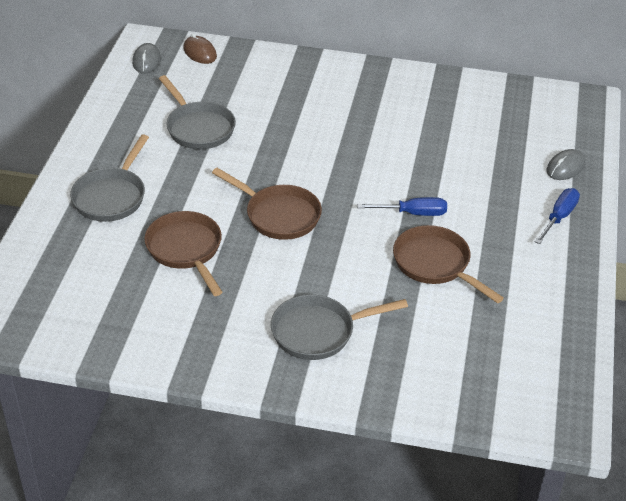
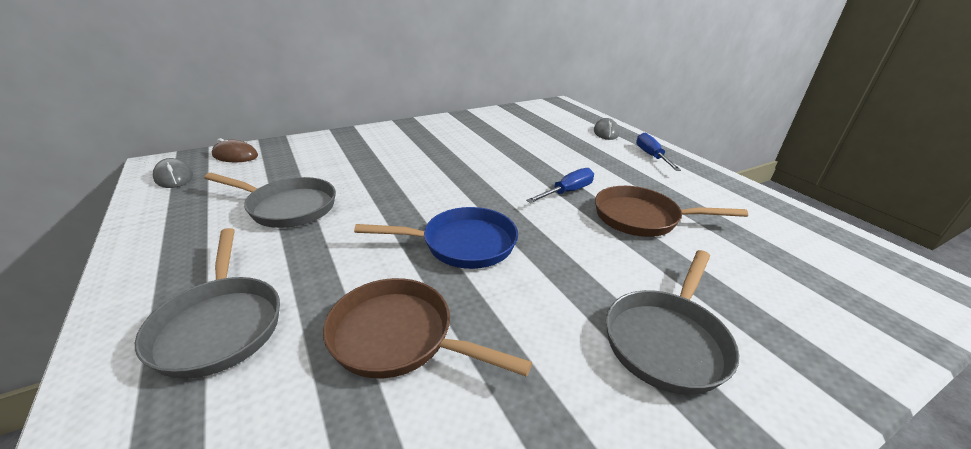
camera: 40 degrees left, 10 degrees down
brown pan [212,168,322,240] -> blue pan [354,207,518,269]

